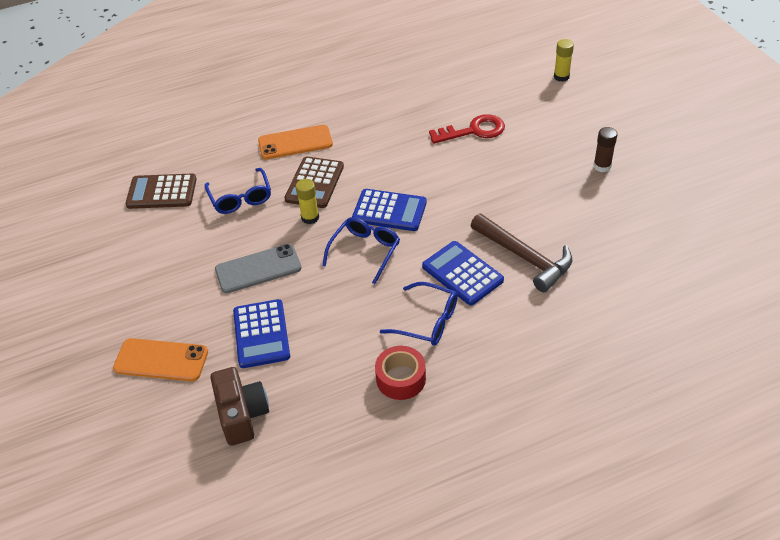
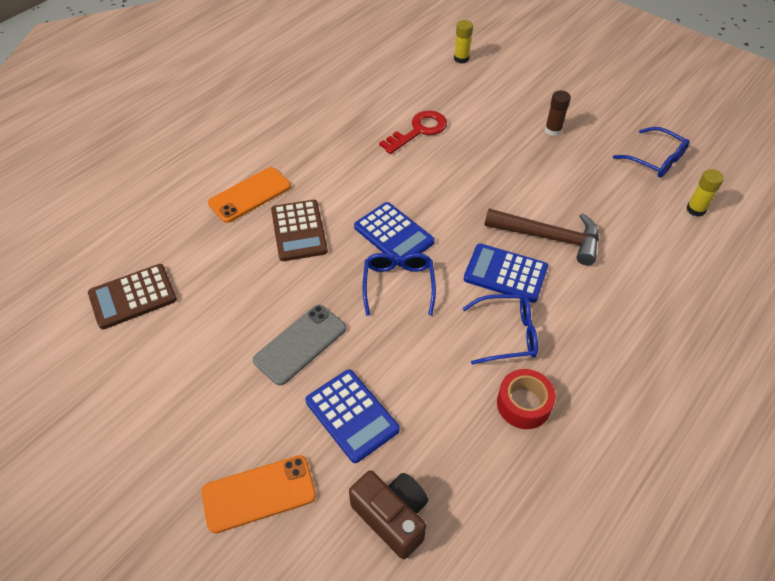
camera: 30 degrees left, 5 degrees up
blue glasses [205,168,271,214] -> blue glasses moved to [613,127,690,178]
yellow glue stick [296,179,319,224] -> yellow glue stick moved to [686,169,724,217]
blue calculator [352,189,427,231] -> blue calculator turned 60 degrees clockwise [354,202,435,267]

